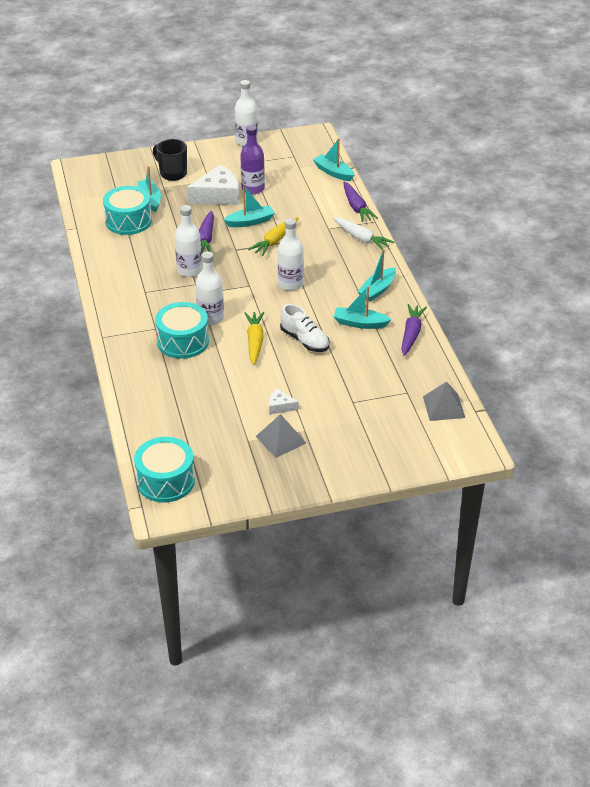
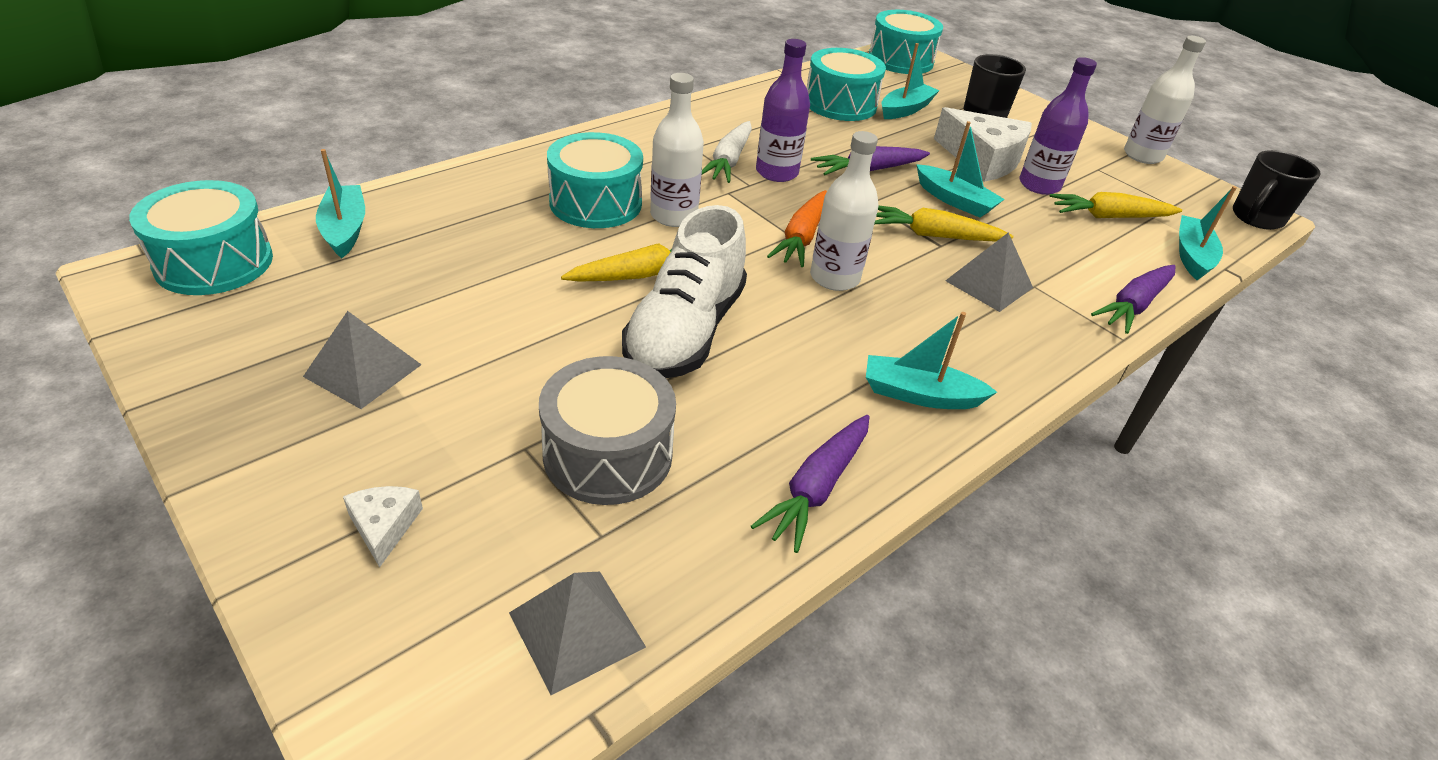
camera: 60 degrees right, 0 degrees up
white bottle [175,205,202,277] -> purple bottle [756,39,810,182]
white cheese [269,389,299,414] -> white cheese moved to [343,486,423,568]
white shoe [280,304,329,352] -> white shoe [622,205,747,378], size x1.54
white carrot [333,217,394,249] -> white carrot moved to [702,121,752,183]
turquoise boat [334,286,392,329] -> turquoise boat moved to [316,149,365,258]
purple carrot [401,304,427,356] -> purple carrot turned 135 degrees clockwise [751,415,869,553]
none -> grey drum [539,356,676,505]
none -> orange carrot [767,190,827,267]
none -> turquoise drum [869,10,943,74]
none -> grey pyramid [945,232,1033,312]
none -> yellow carrot [1050,192,1182,218]
none -> black mug [1233,150,1321,230]

